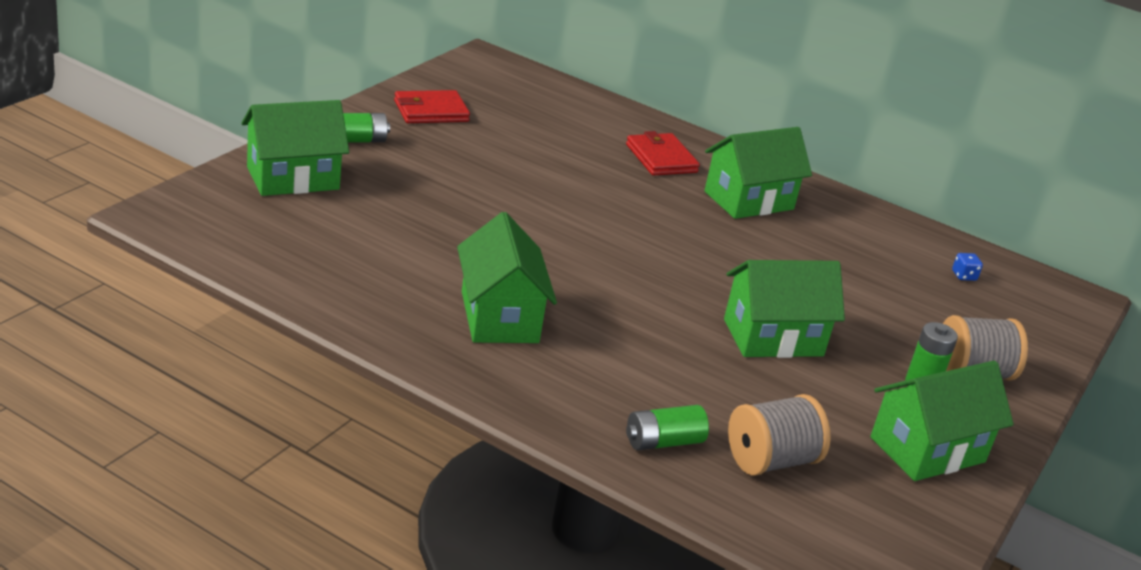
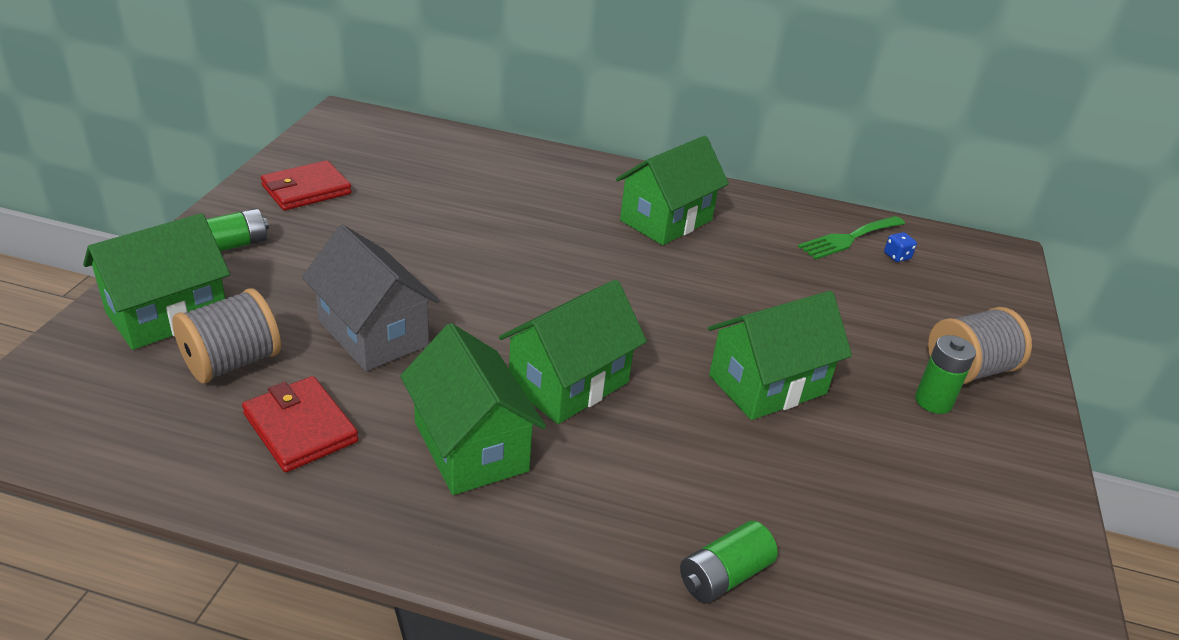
camera: 15 degrees left, 5 degrees up
red wallet [626,131,700,176] -> red wallet moved to [242,376,358,472]
grey spool [728,394,831,476] -> grey spool moved to [172,288,281,383]
green house [871,361,1014,481] -> green house moved to [499,280,647,424]
none -> grey house [302,225,440,371]
none -> green fork [798,216,905,260]

